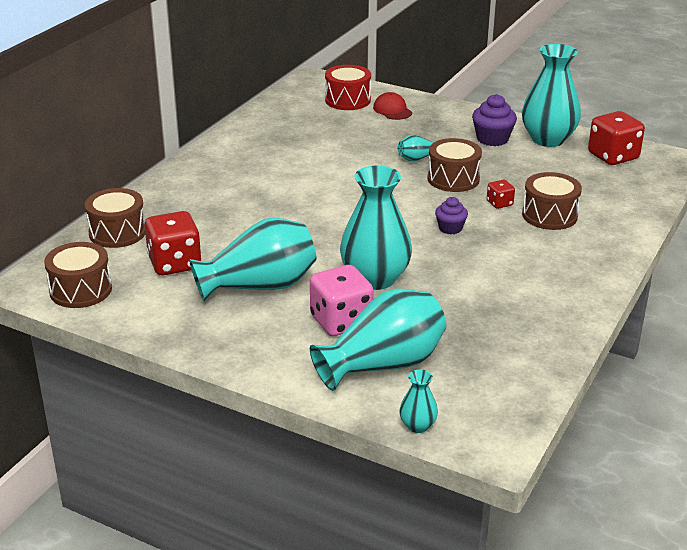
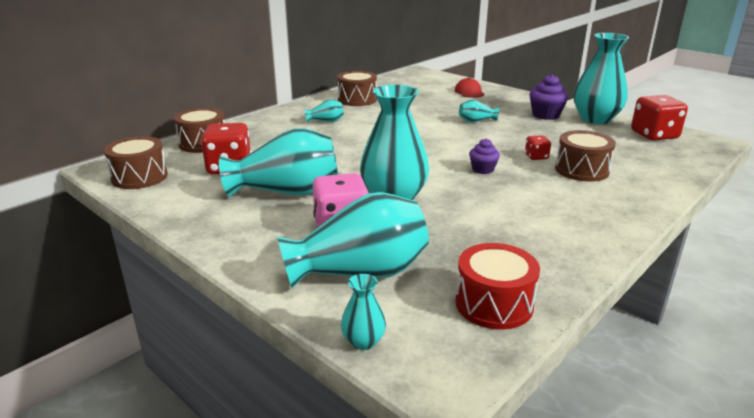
camera: 15 degrees right, 5 degrees down
red drum [325,65,371,110] -> red drum moved to [455,243,540,330]
brown drum [428,138,482,192] -> brown drum moved to [337,71,377,106]
none -> turquoise vase [304,99,344,123]

